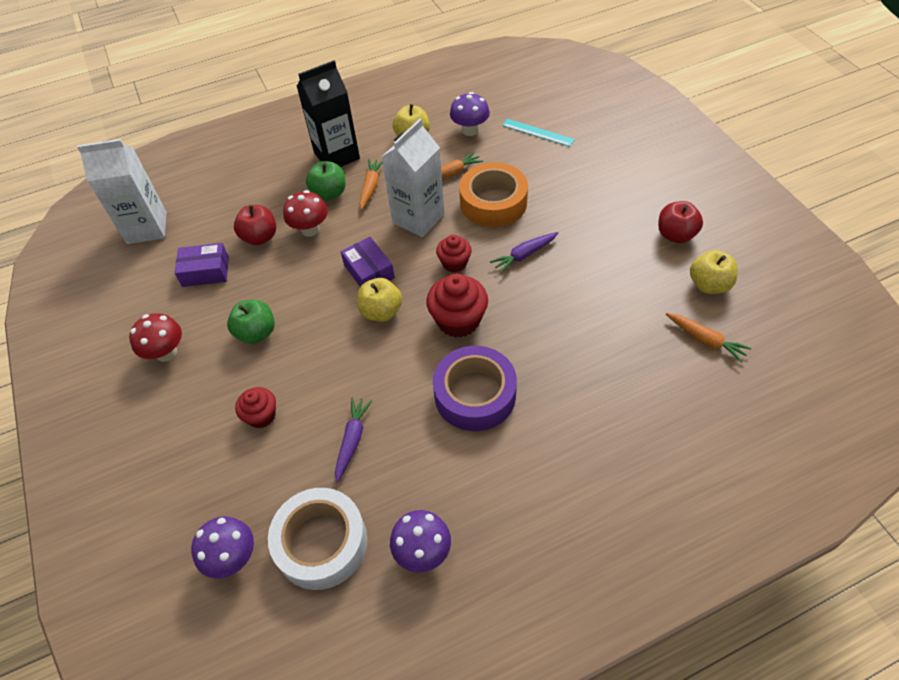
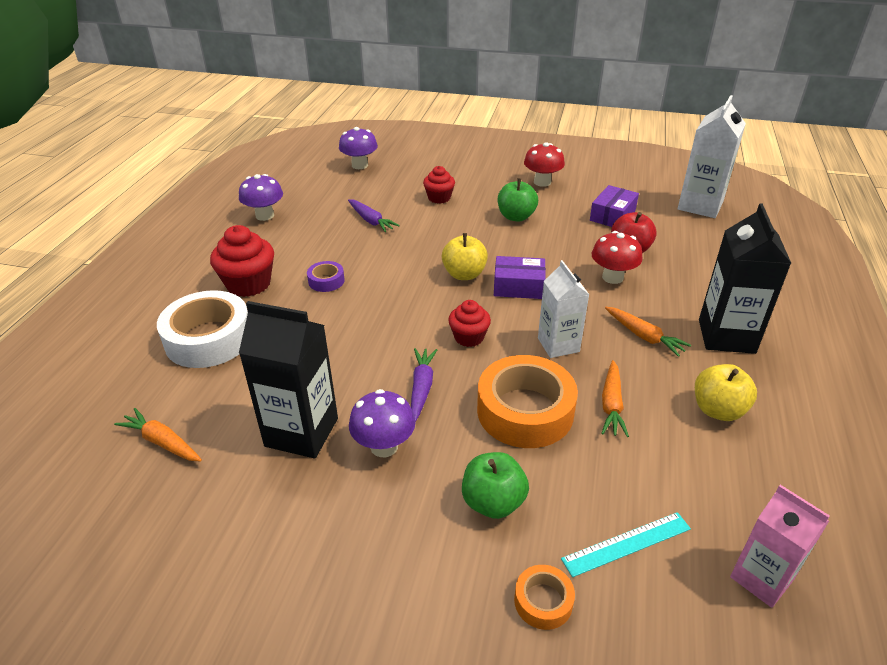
camera: 125 degrees right, 15 degrees down
white tape [268,488,367,590] -> white tape moved to [157,290,248,368]
green apple [306,161,346,200] -> green apple moved to [462,452,529,519]
white carton [382,119,445,237] -> white carton [538,260,589,358], size x0.66
red cupcake [426,274,488,338] -> red cupcake moved to [210,225,274,297]
purple tape [433,346,517,431] -> purple tape [307,261,345,292], size x0.47
purple mushroom [450,92,490,136] -> purple mushroom moved to [349,389,415,457]
red apple [658,201,703,243] -> none
orange carrot [666,313,751,363] -> orange carrot turned 45 degrees clockwise [114,408,202,462]
yellow apple [690,250,738,294] -> none
none -> black carton [239,301,338,458]
none -> orange tape [514,565,575,630]
none -> pink carton [730,485,830,608]

